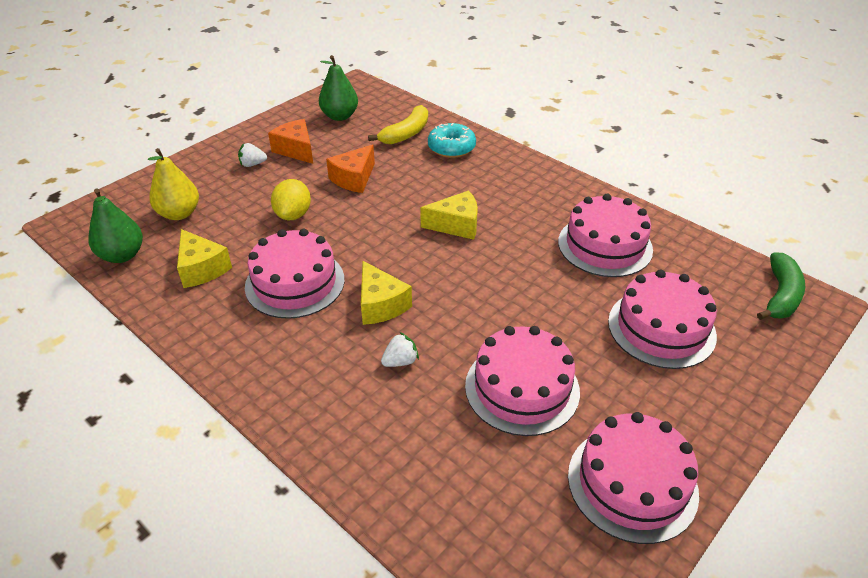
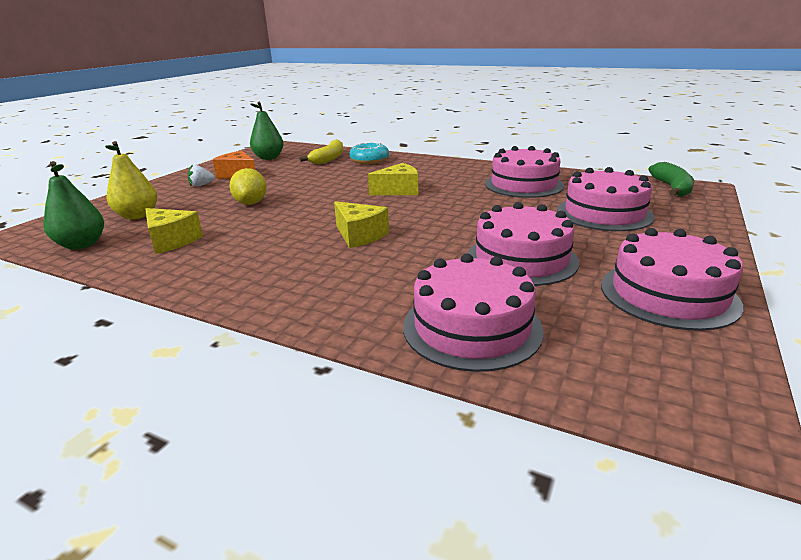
camera: 15 degrees left, 15 degrees down
pink cake [245,229,345,319] -> pink cake moved to [403,254,544,372]
orange cheese [326,145,375,193] -> none
white strawberry [381,332,419,367] -> none

